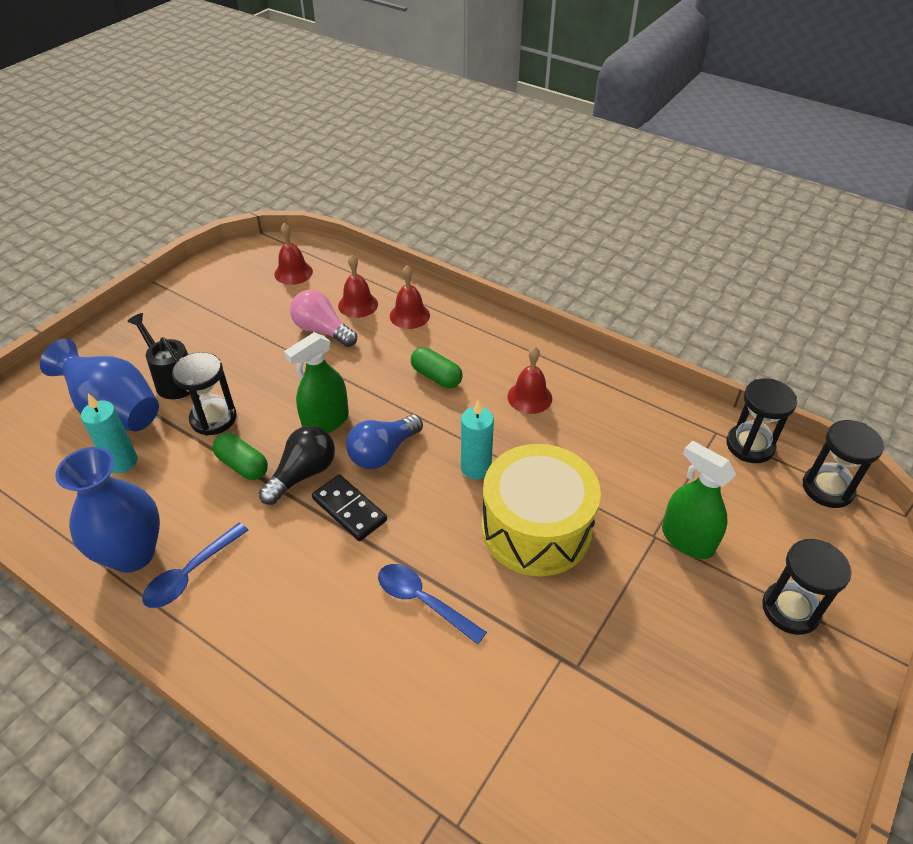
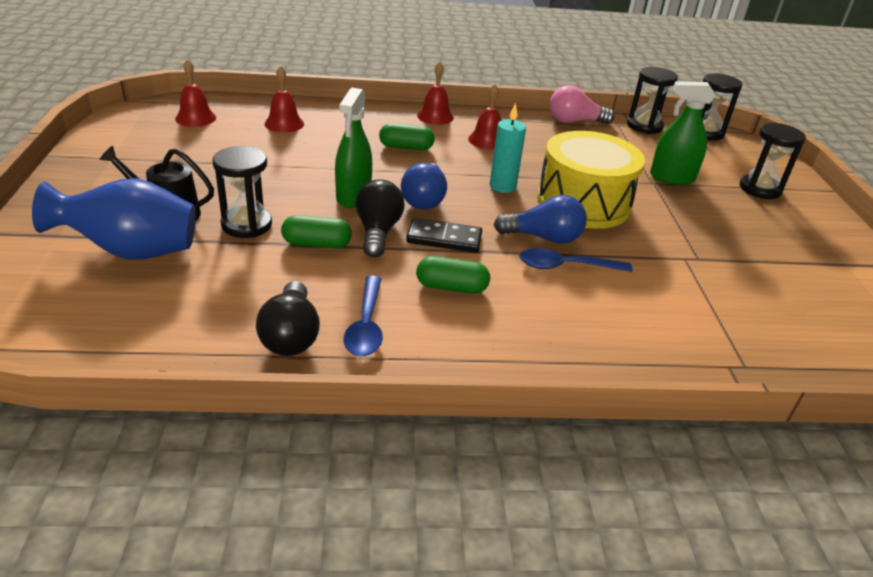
camera: 40 degrees left, 10 degrees down
blue vase [55,447,160,573] -> black light bulb [256,281,320,356]
turquoise candle [81,393,137,473] -> none
pink light bulb [290,290,357,347] -> pink light bulb moved to [550,85,615,124]
red bell [390,265,430,329] -> red bell moved to [417,62,454,125]
none -> green capsule [416,256,490,294]
none -> blue light bulb [494,195,587,244]

